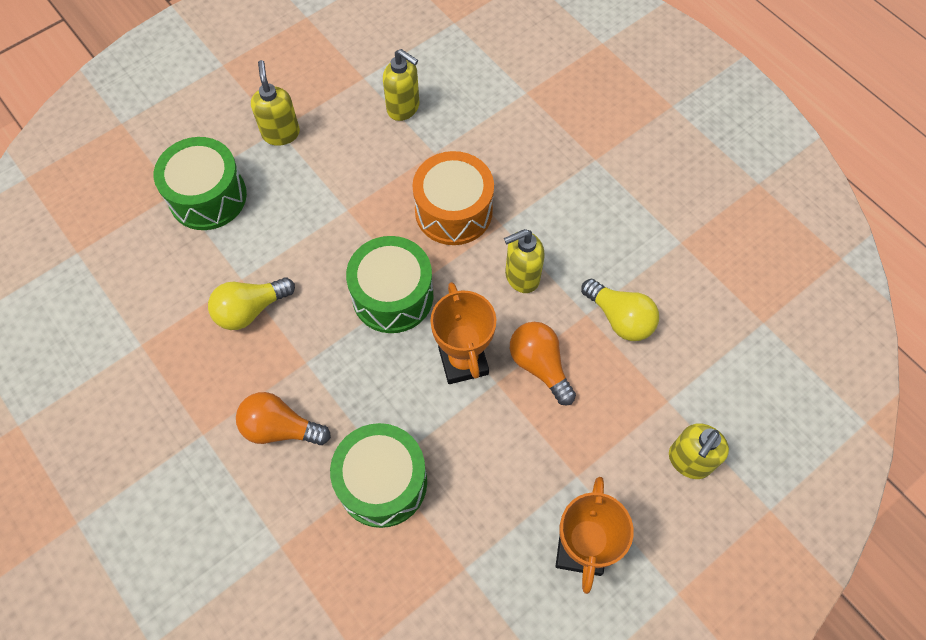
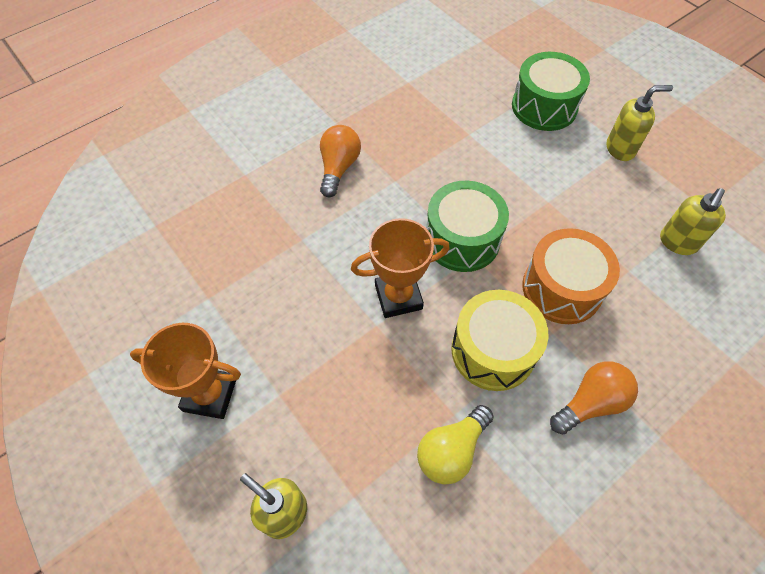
camera: 90 degrees right, 5 degrees down
yellow light bulb [208,278,295,330] -> none
green drum [330,423,427,528] -> none
yellow soap dispenser [504,229,545,293] -> yellow drum [451,290,549,391]
orange light bulb [510,322,576,405] -> orange light bulb moved to [550,361,638,434]

